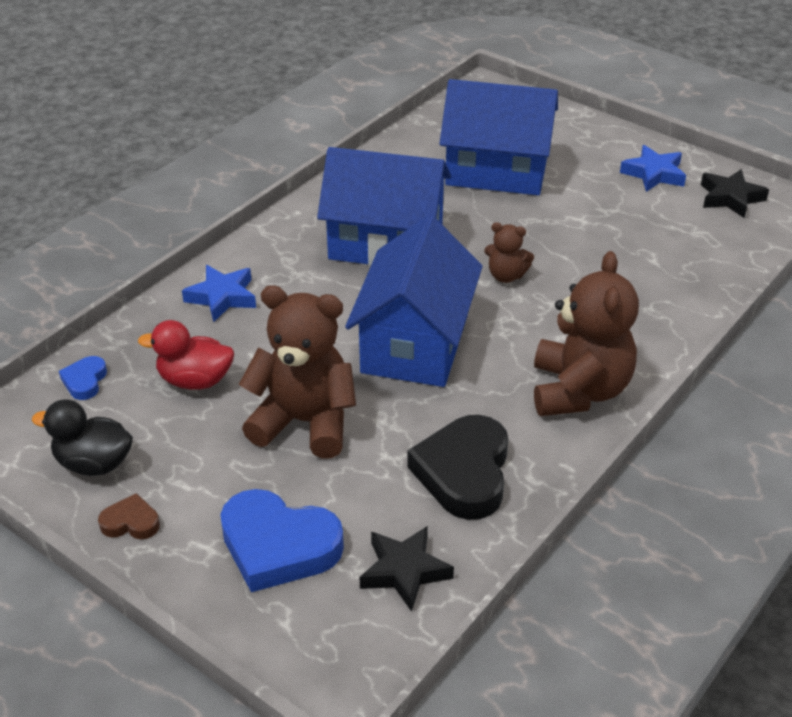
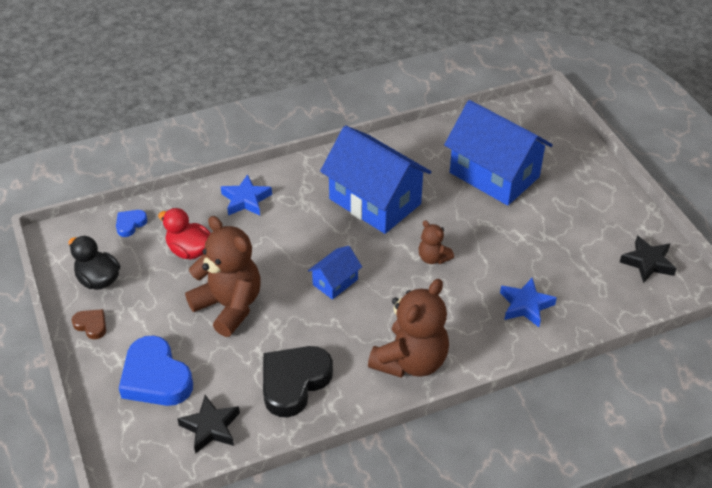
camera: 30 degrees right, 5 degrees up
blue house [345,215,483,387] -> blue house [308,246,362,300], size x0.46
blue star [620,145,686,192] -> blue star moved to [500,278,557,327]

